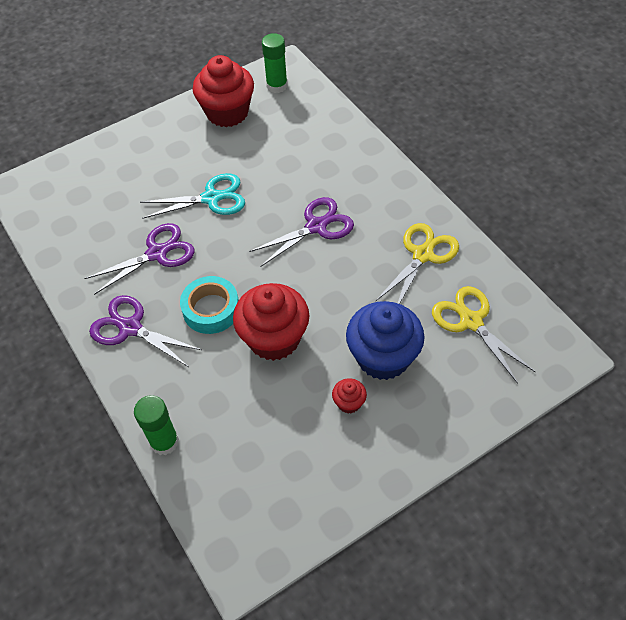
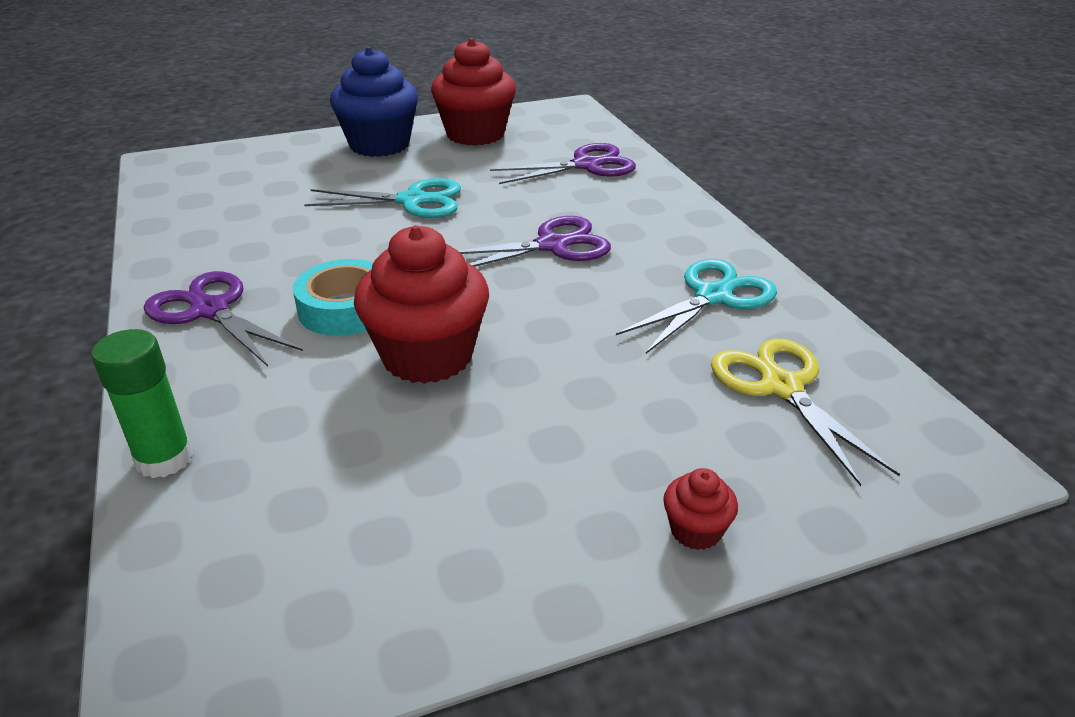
camera: 10 degrees right, 20 degrees down
purple scissors [84,223,195,295] -> purple scissors moved to [490,143,636,184]
green glue stick [262,33,288,93] -> none
red cupcake [332,378,367,413] -> red cupcake moved to [663,468,738,550]
blue cupcake [346,301,425,380] -> blue cupcake moved to [330,47,418,157]
yellow scissors [376,223,459,304] -> turquoise scissors [616,259,777,354]

